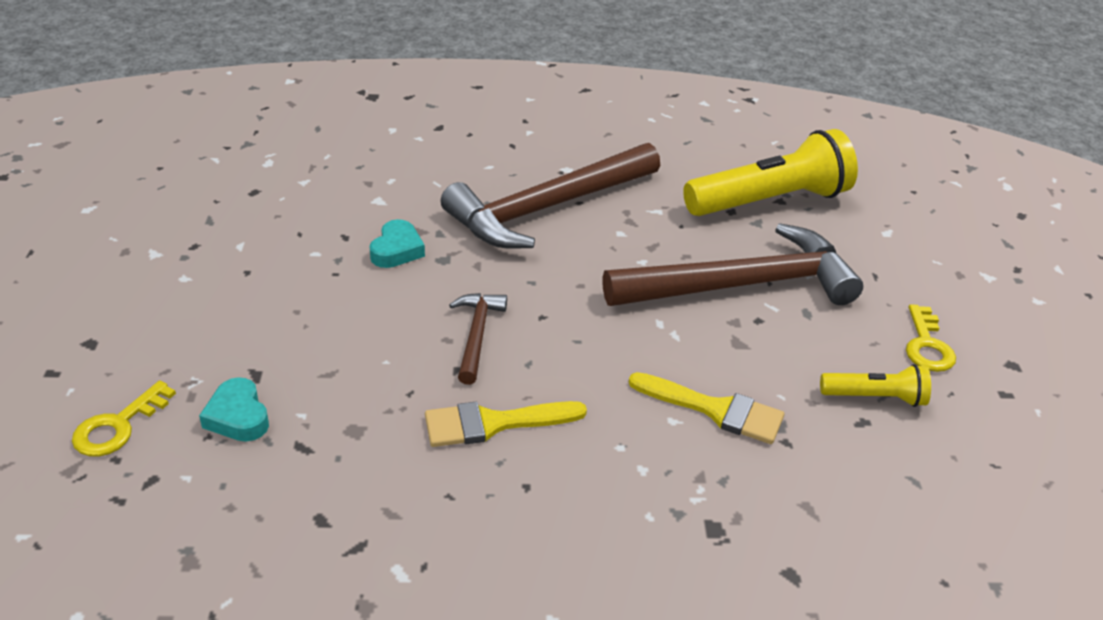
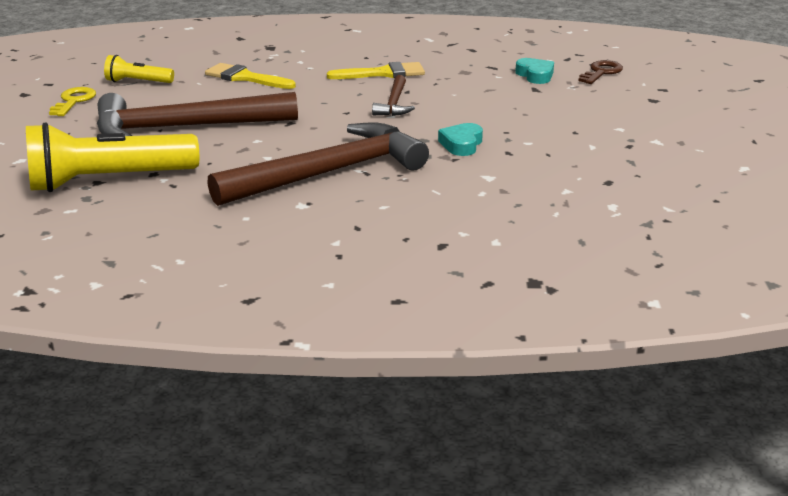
camera: 175 degrees left, 10 degrees down
yellow key [72,380,176,456] -> brown key [579,60,623,84]

